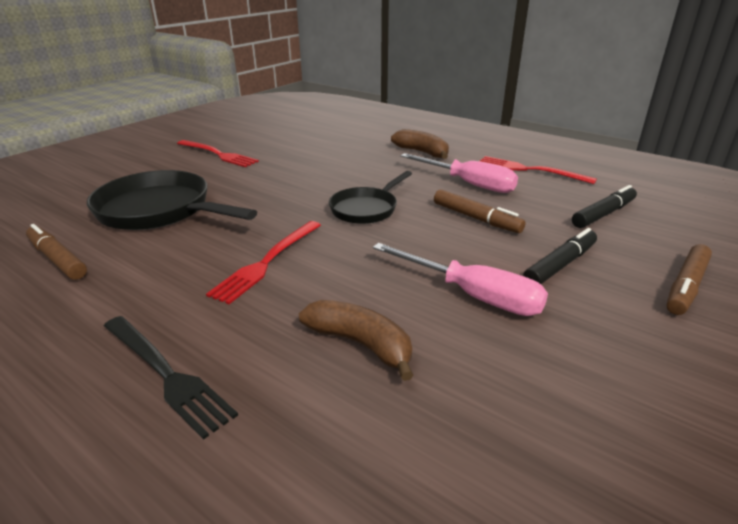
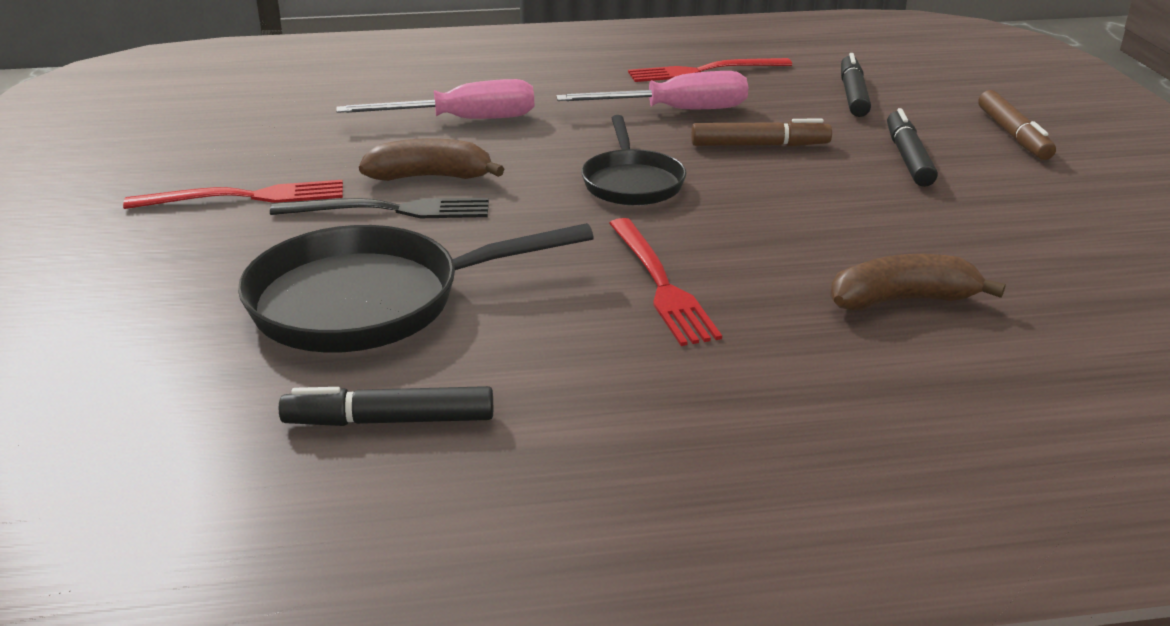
camera: 45 degrees left, 0 degrees up
brown marker [26,224,87,280] -> black marker [279,386,493,426]
black fork [104,316,238,440] -> black fork moved to [270,198,489,218]
pink screwdriver [373,243,548,316] -> pink screwdriver moved to [336,79,534,119]
brown banana [391,129,449,159] -> brown banana moved to [359,138,504,181]

